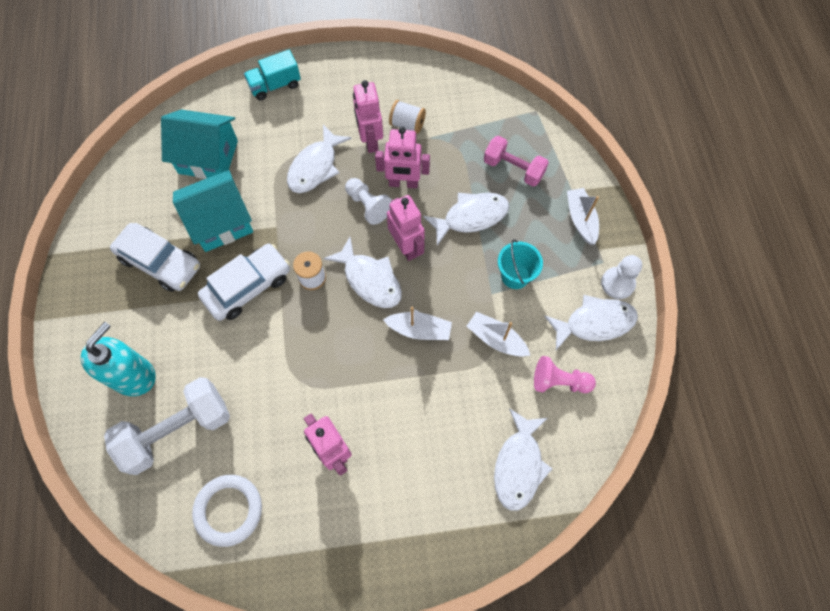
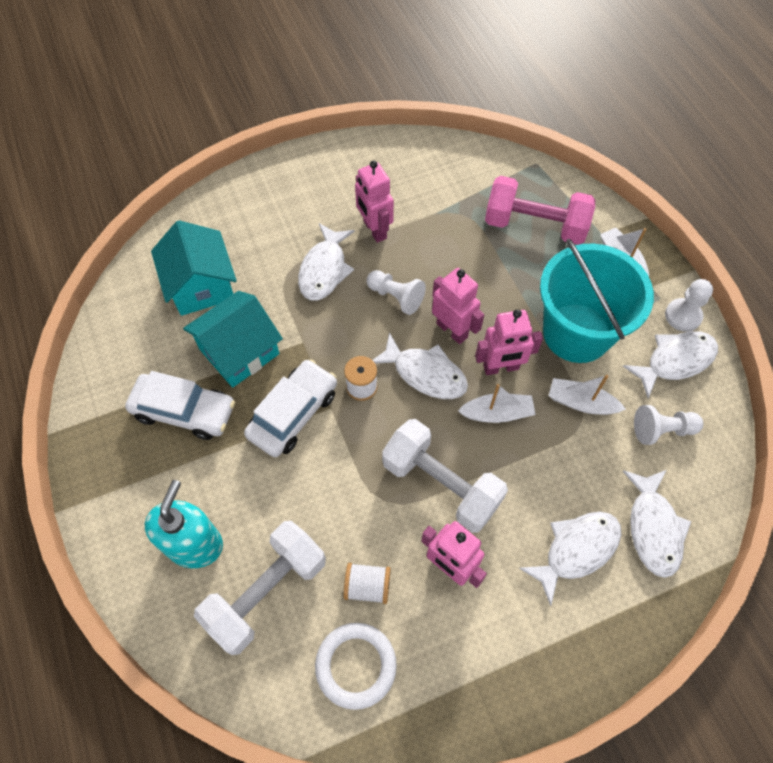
camera: 15 degrees left, 5 degrees down
turquoise house [161,109,238,179] -> turquoise house turned 75 degrees clockwise [151,220,237,316]
turquoise truck [244,50,301,101] -> none
pink robot [375,127,430,188] -> pink robot moved to [475,309,543,375]
white spool [389,100,426,134] -> white spool moved to [344,563,391,604]
white fish [423,193,509,245] -> white fish moved to [519,512,621,606]
pink dumbbell [484,136,549,187] -> pink dumbbell [485,176,595,245], size x1.54
turquoise bucket [498,239,543,289] -> turquoise bucket [540,239,654,363], size x2.16
pink pawn [534,356,596,393] -> white pawn [634,405,703,445]
none -> white dumbbell [382,419,508,533]

